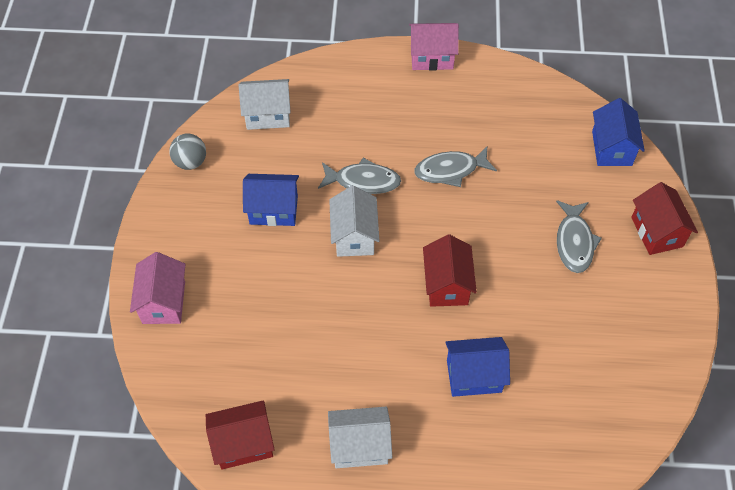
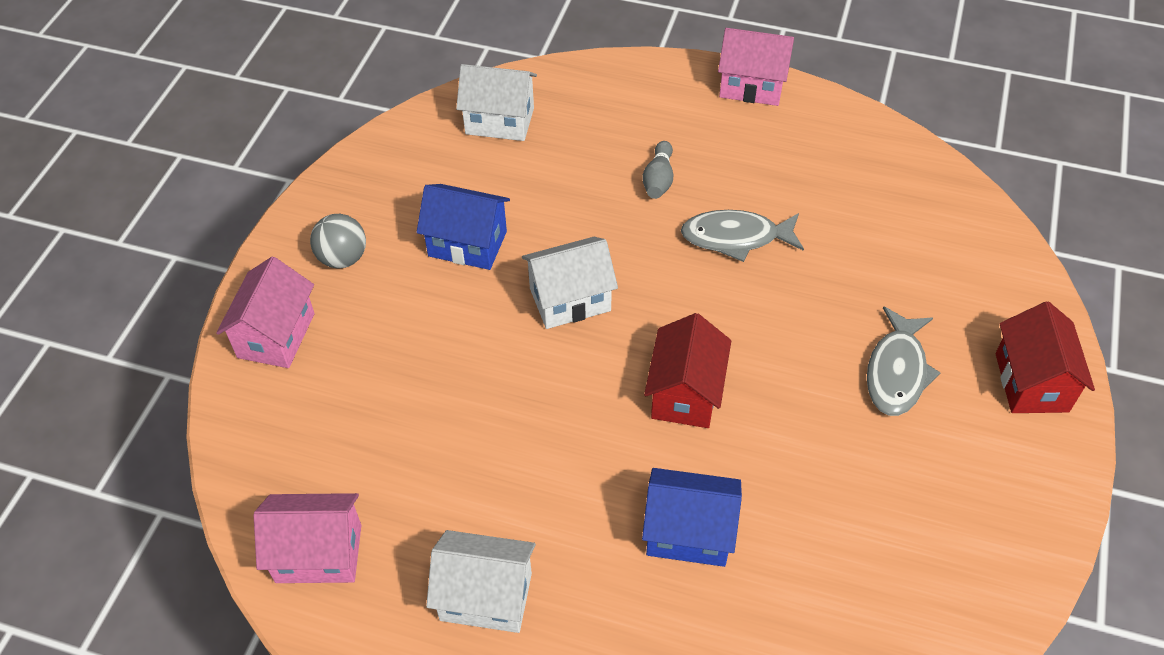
camera: 15 degrees right, 5 degrees down
grey ball [169,134,206,170] -> grey ball moved to [310,214,366,268]
red house [206,400,275,469] -> pink house [253,493,361,583]
grey fish [318,158,401,194] -> none
white house [329,186,379,257] -> white house turned 60 degrees clockwise [522,237,618,329]
blue house [592,98,645,166] -> none
none -> grey bowling pin [642,141,673,199]

